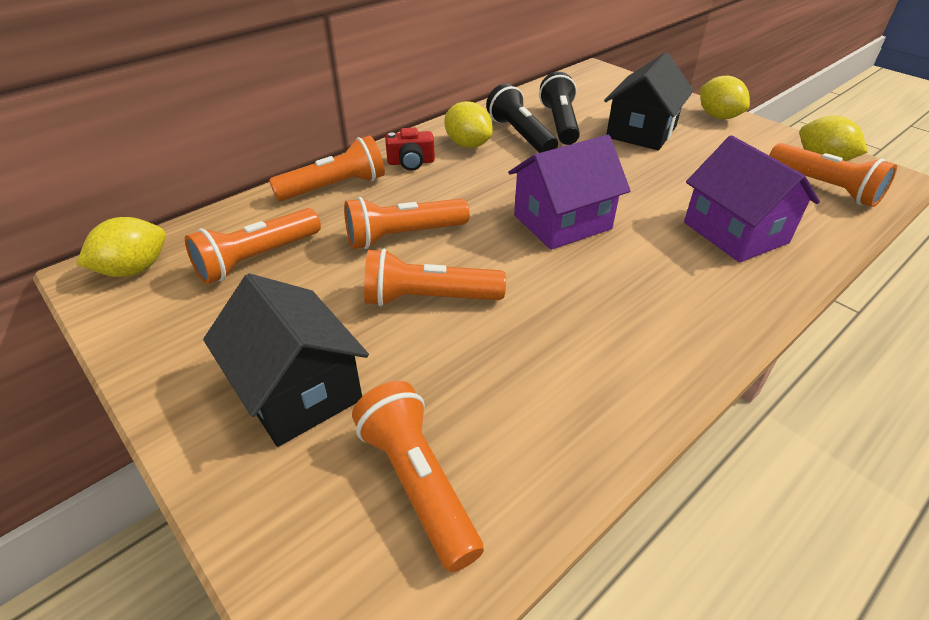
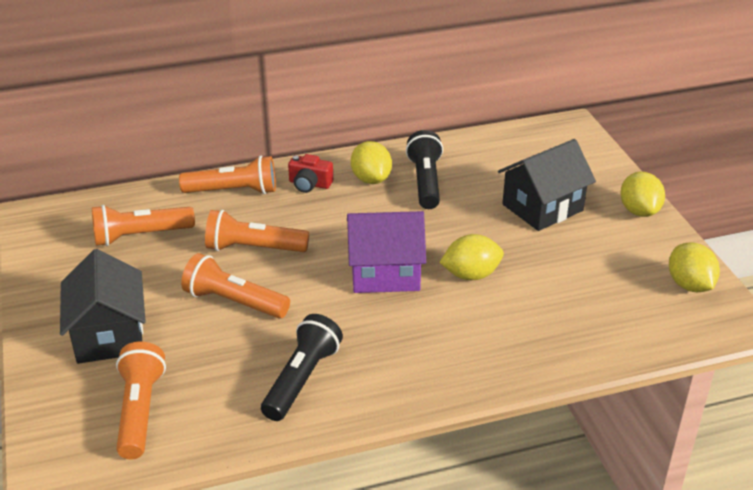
camera: 25 degrees right, 5 degrees down
yellow lemon [76,217,166,277] -> yellow lemon moved to [439,234,504,280]
black flashlight [539,72,580,145] -> black flashlight moved to [261,314,343,421]
purple house [684,135,820,263] -> none
orange flashlight [769,143,897,207] -> none

